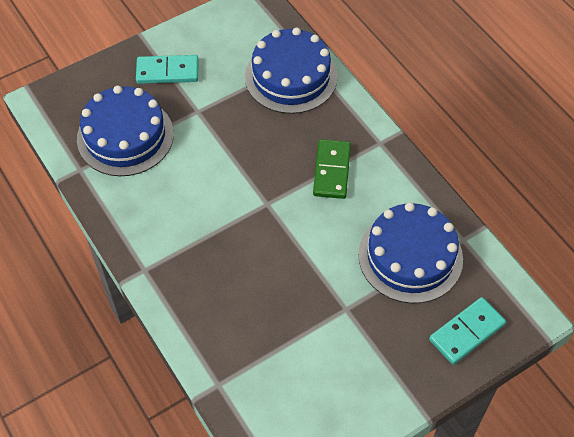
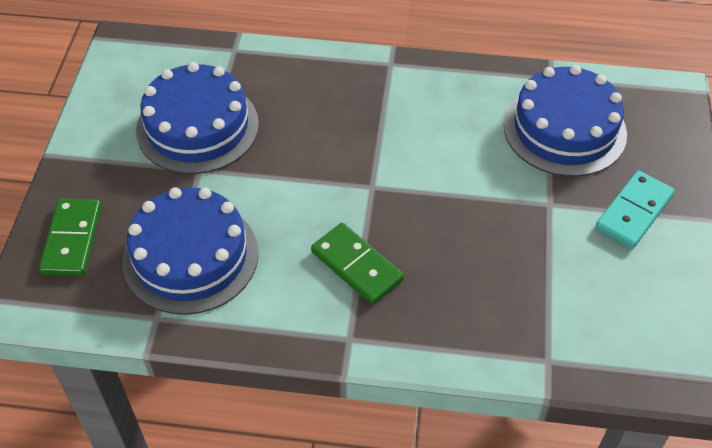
camera: 130 degrees right, 5 degrees down
blue cake [245,28,338,114] -> blue cake moved to [136,62,259,174]
turquoise domino [429,297,506,365] -> green domino [39,199,102,276]

